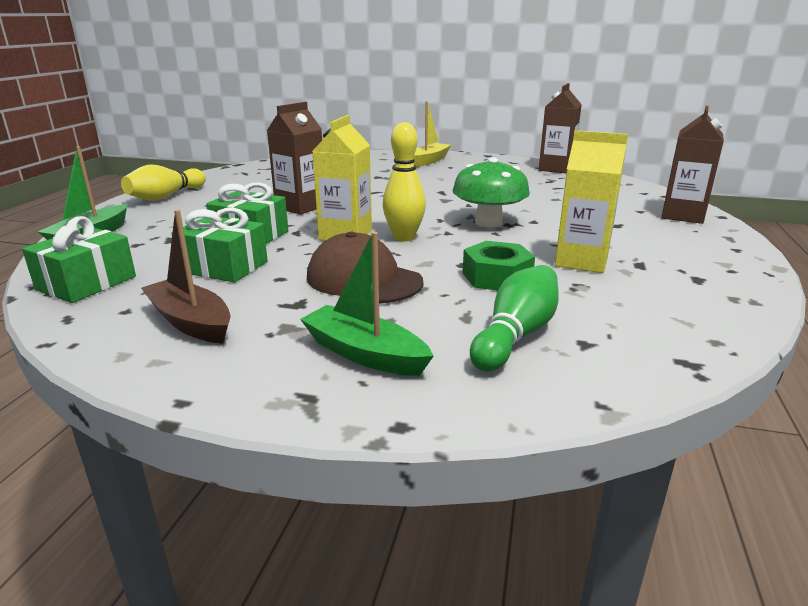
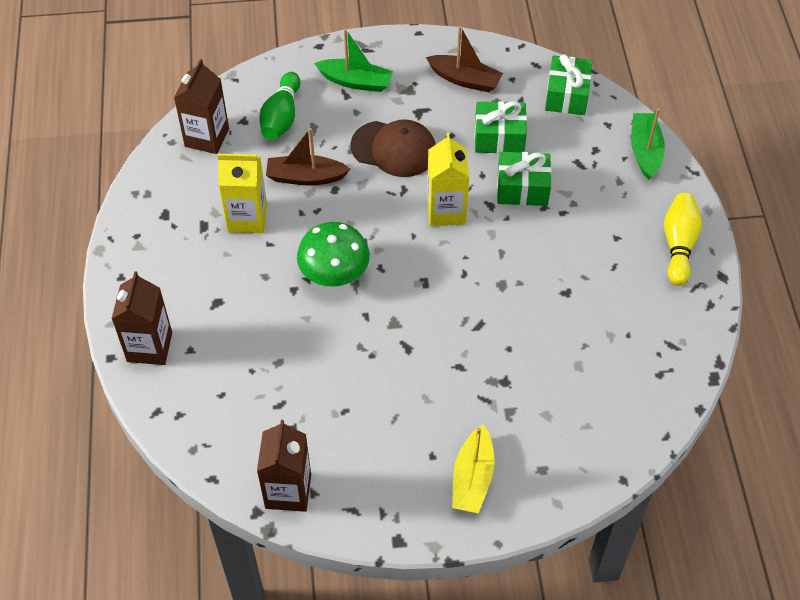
camera: 160 degrees right, 30 degrees up
brown carton [267,102,322,215] -> brown carton moved to [174,59,229,154]
yellow bowling pin [383,122,426,242] -> none
green nut [463,241,535,290] -> brown boat [266,128,350,185]

